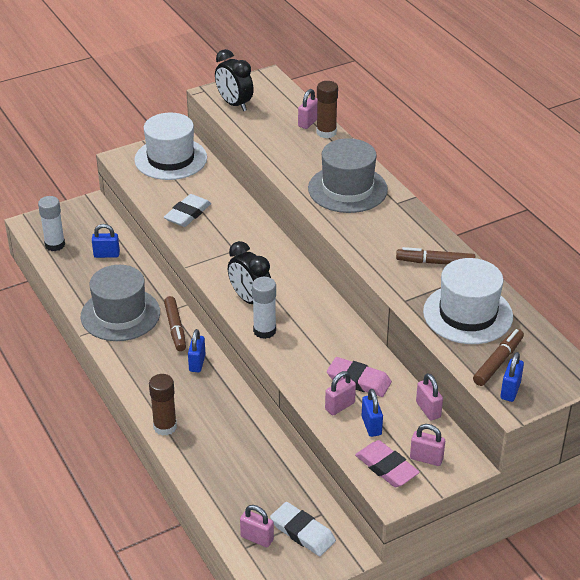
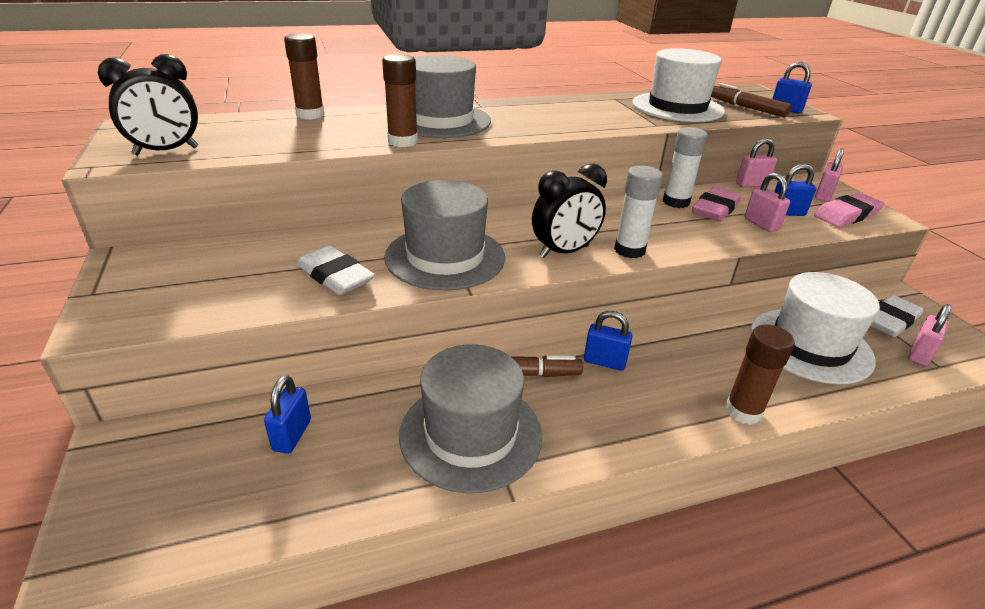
camera: 80 degrees left, 5 degrees down
white glue stick [38,196,65,251] -> white glue stick moved to [663,127,708,208]
white hat [135,113,207,180] -> white hat moved to [750,272,880,384]
pink padlock [298,89,317,129] -> none
brown marker [396,247,475,265] -> none
none -> brown glue stick [382,54,418,147]
none -> grey hat [384,180,505,290]

